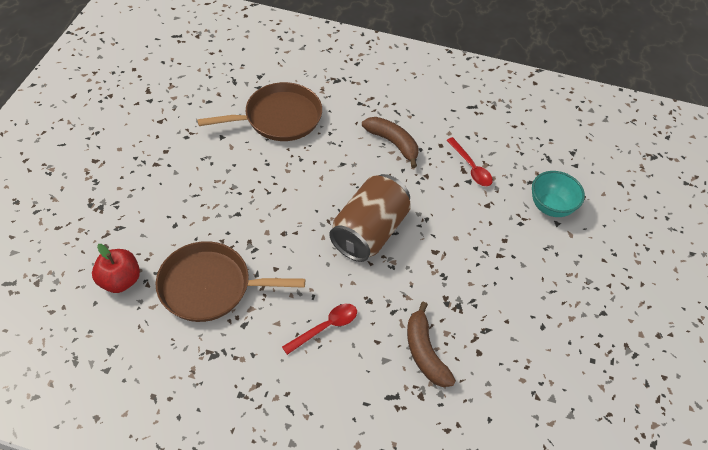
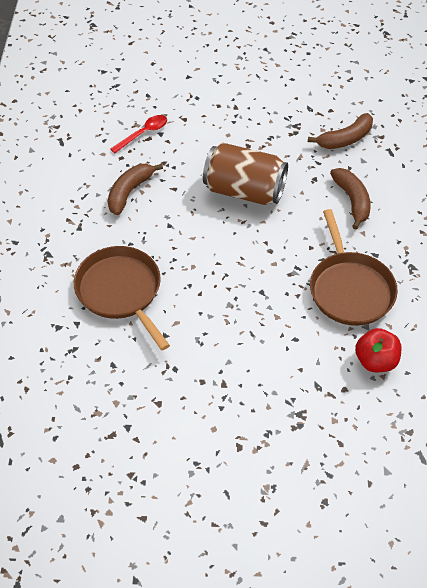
camera: 100 degrees left, 0 degrees up
red spoon [282,304,357,355] -> brown banana [330,168,371,230]
turquoise bowl [532,171,585,217] -> none

